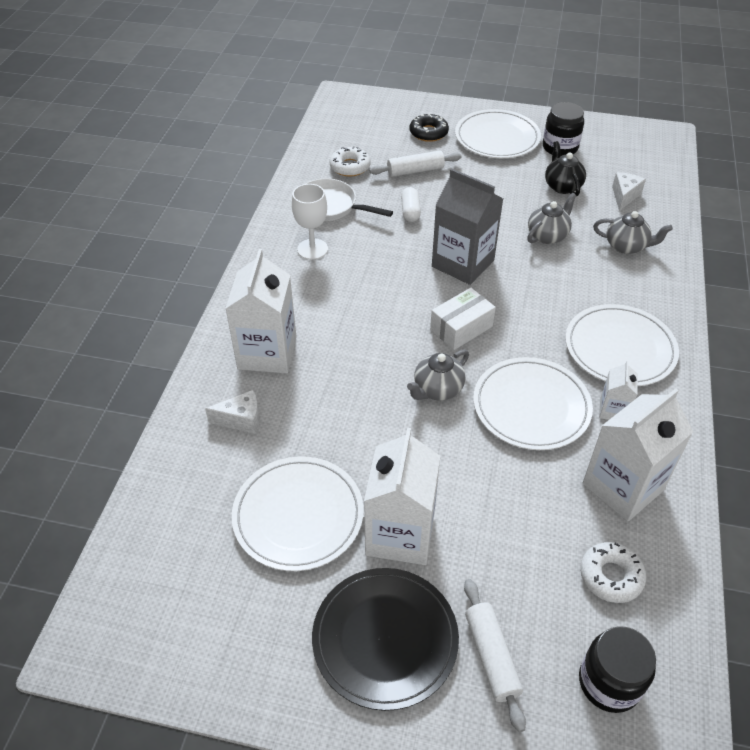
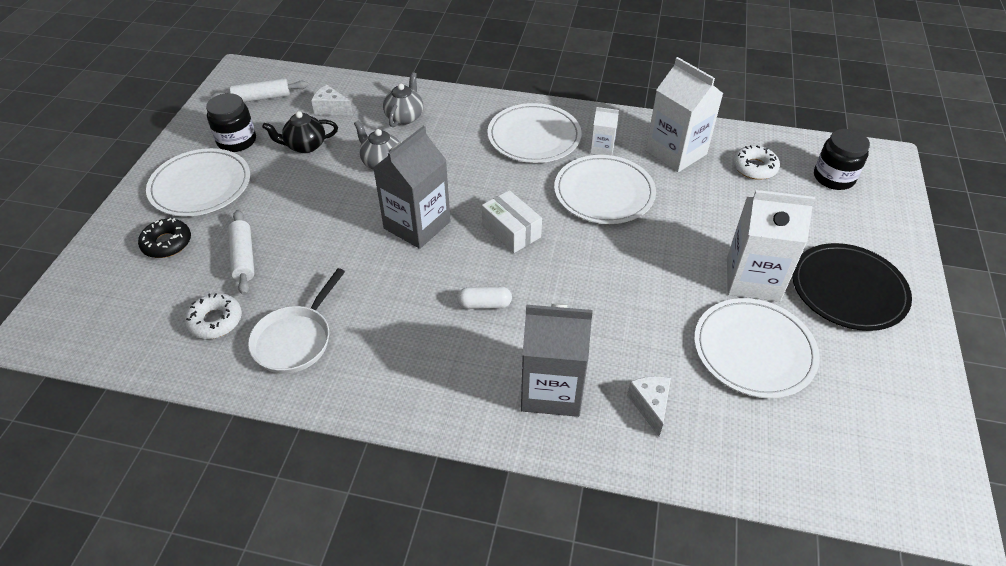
camera: 90 degrees left, 0 degrees up
white carton [225,249,297,373] -> grey carton [521,303,593,417]
white goblet [292,184,328,260] -> none
white capsule [401,187,421,222] -> white capsule moved to [457,286,512,309]
grey teapot [407,349,469,400] -> none
white rolling pin [464,579,526,732] -> white rolling pin moved to [211,78,308,102]

